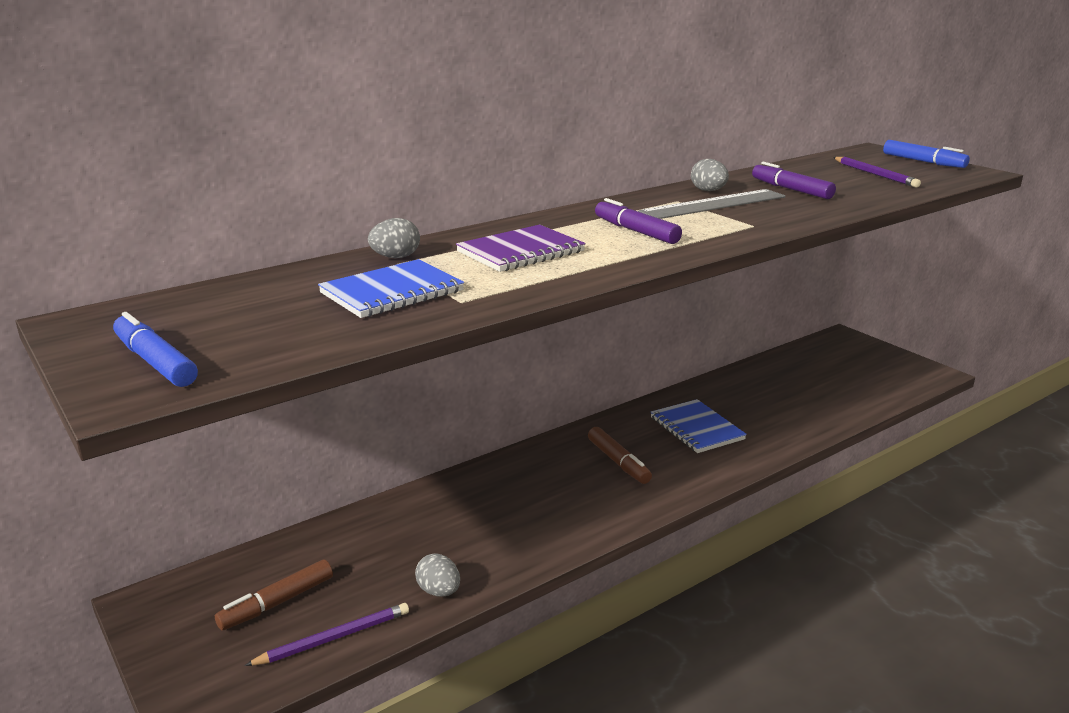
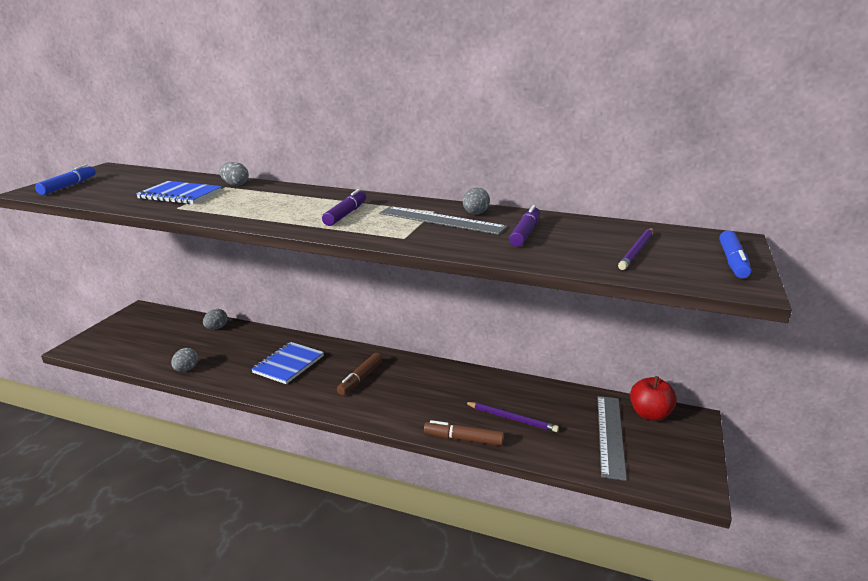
camera: 55 degrees right, 0 degrees up
brown marker [215,559,333,630] -> brown marker moved to [424,420,504,446]
purple pencil [244,603,409,666] -> purple pencil moved to [464,402,559,432]
purple notebook [456,225,586,272] -> none
blue notebook [651,399,747,453] -> blue notebook moved to [251,342,324,384]
none -> grey egg [203,309,228,329]
none -> grey ruler [597,396,627,481]
none -> red apple [630,376,677,421]

